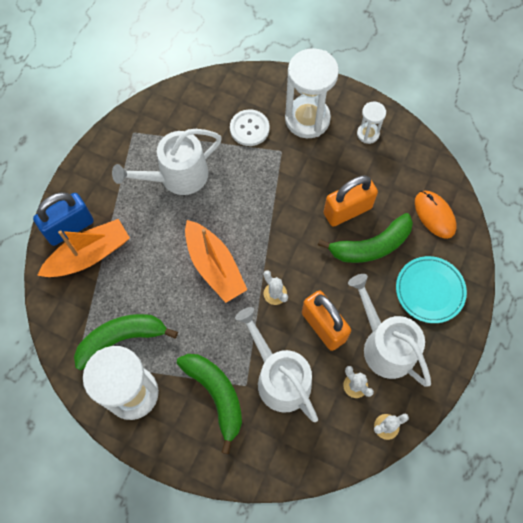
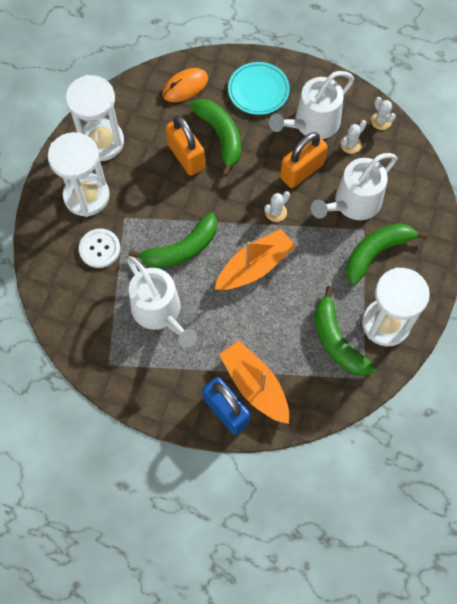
camera: 95 degrees left, 0 degrees up
white hourglass [357,102,386,144] -> white hourglass [65,75,124,161], size x2.02
none -> green banana [129,212,217,268]

